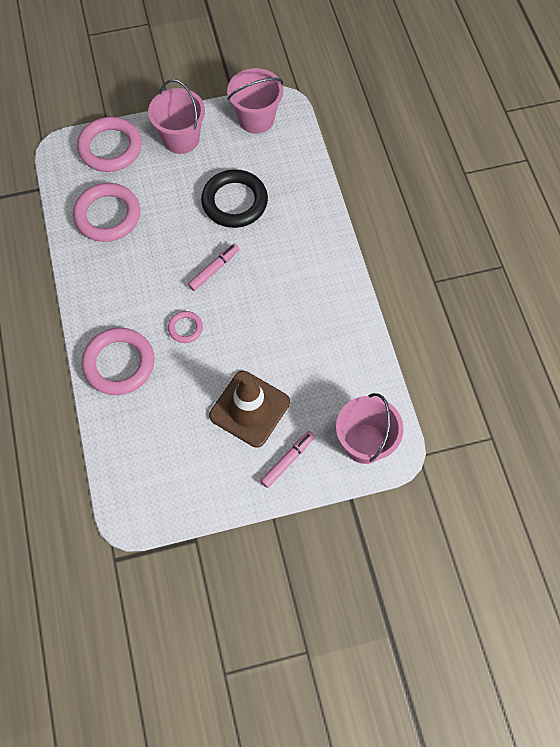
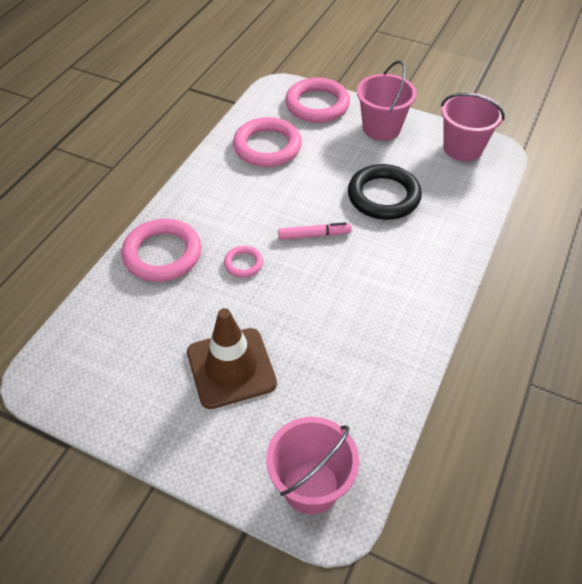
camera: 40 degrees right, 15 degrees down
pink marker [261,431,315,488] -> none

